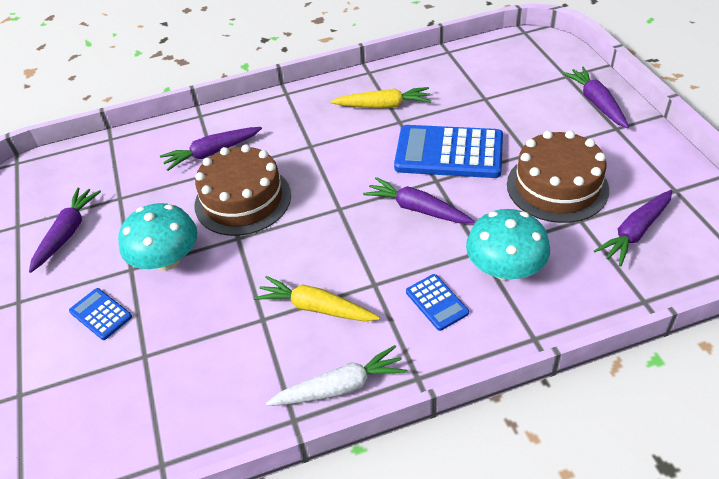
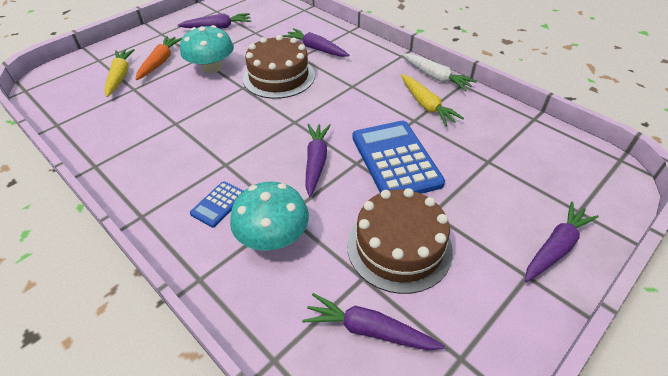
camera: 60 degrees right, 0 degrees up
blue calculator [69,288,132,340] -> orange carrot [135,36,182,80]
yellow carrot [254,276,380,322] -> yellow carrot moved to [104,49,135,97]
white carrot [266,345,408,406] -> white carrot moved to [402,54,477,91]

